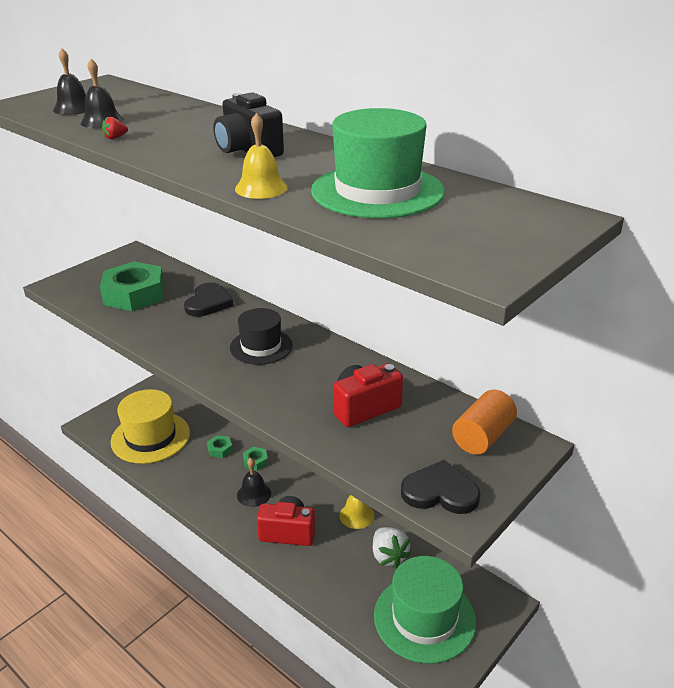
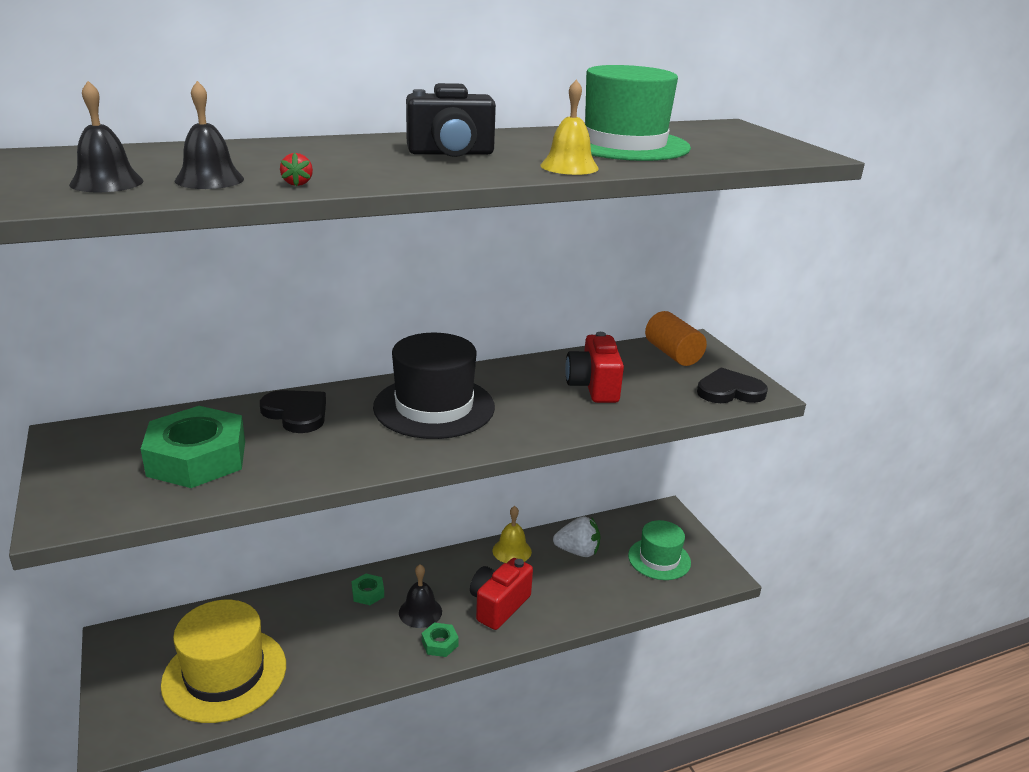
camera: 65 degrees left, 5 degrees down
green nut [207,435,233,458] -> green nut moved to [422,623,459,657]
black hat [230,308,293,365] -> black hat [373,333,495,439], size x1.57
green hat [374,556,476,664] -> green hat [628,520,691,580], size x0.64
black heart [401,460,480,514] -> black heart turned 45 degrees clockwise [697,367,768,403]

